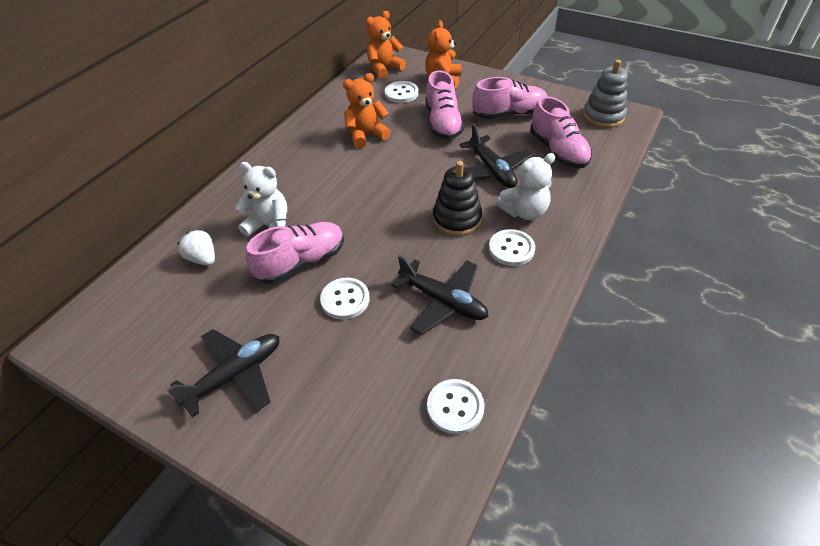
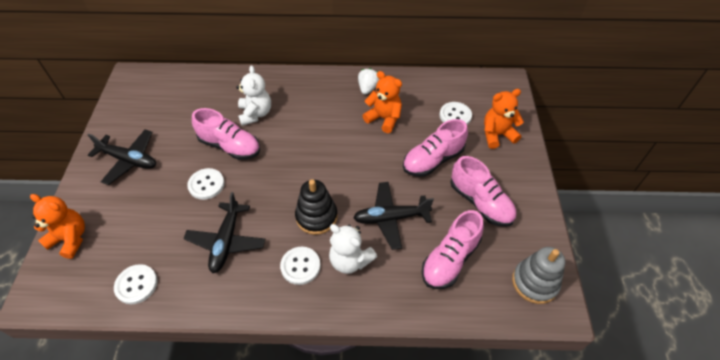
camera: 60 degrees right, 5 degrees up
white strawberry [177,229,215,266] -> white strawberry moved to [358,68,379,95]
orange teddy bear [366,11,406,79] -> orange teddy bear moved to [30,194,85,259]
black plane [459,123,532,188] -> black plane turned 45 degrees clockwise [353,182,434,250]

